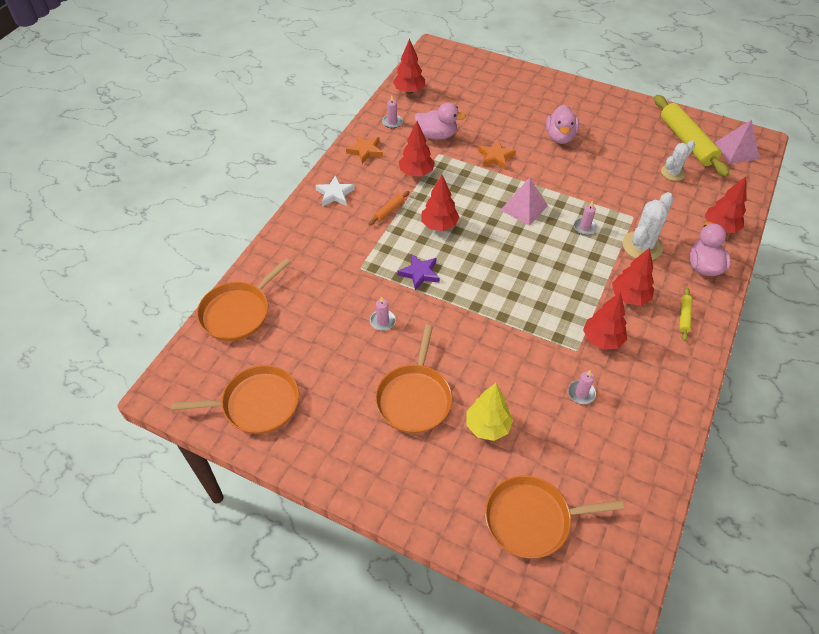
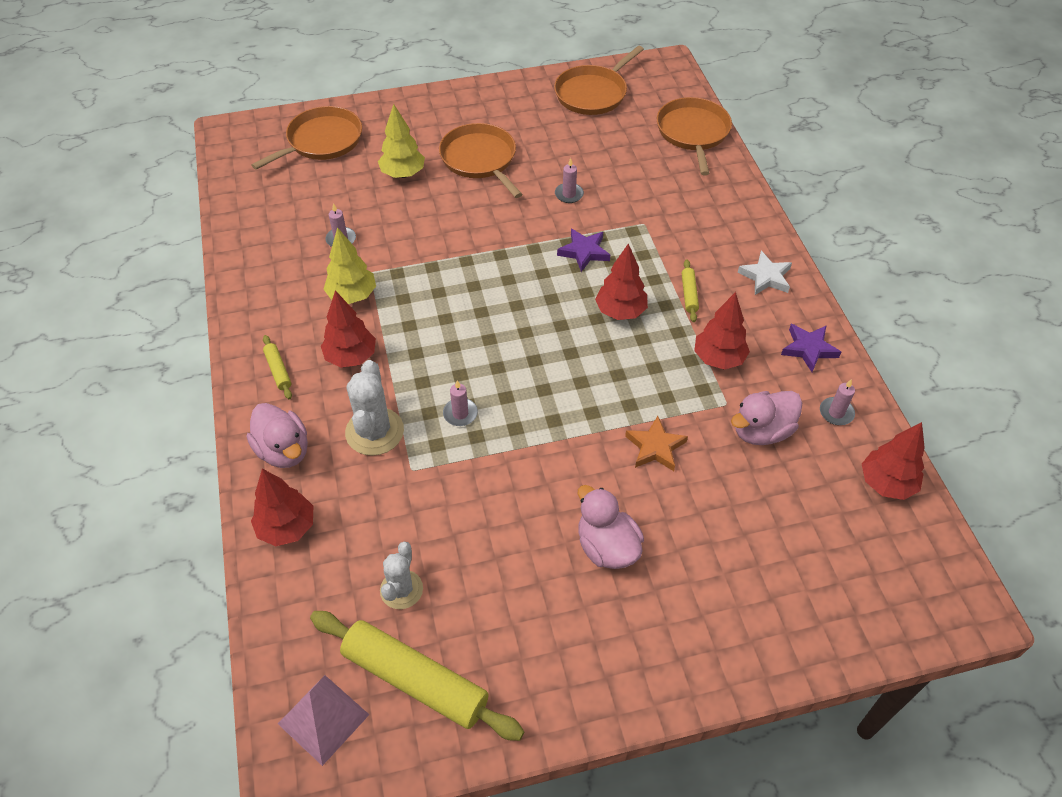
camera: 140 degrees right, 0 degrees up
orange star [346,135,383,164] -> purple star [781,324,841,372]
orange rolling pin [369,191,410,225] -> yellow rolling pin [682,260,699,322]
pink pyramid [501,177,548,226] -> none
red tree [583,292,627,350] -> yellow tree [323,227,376,304]

